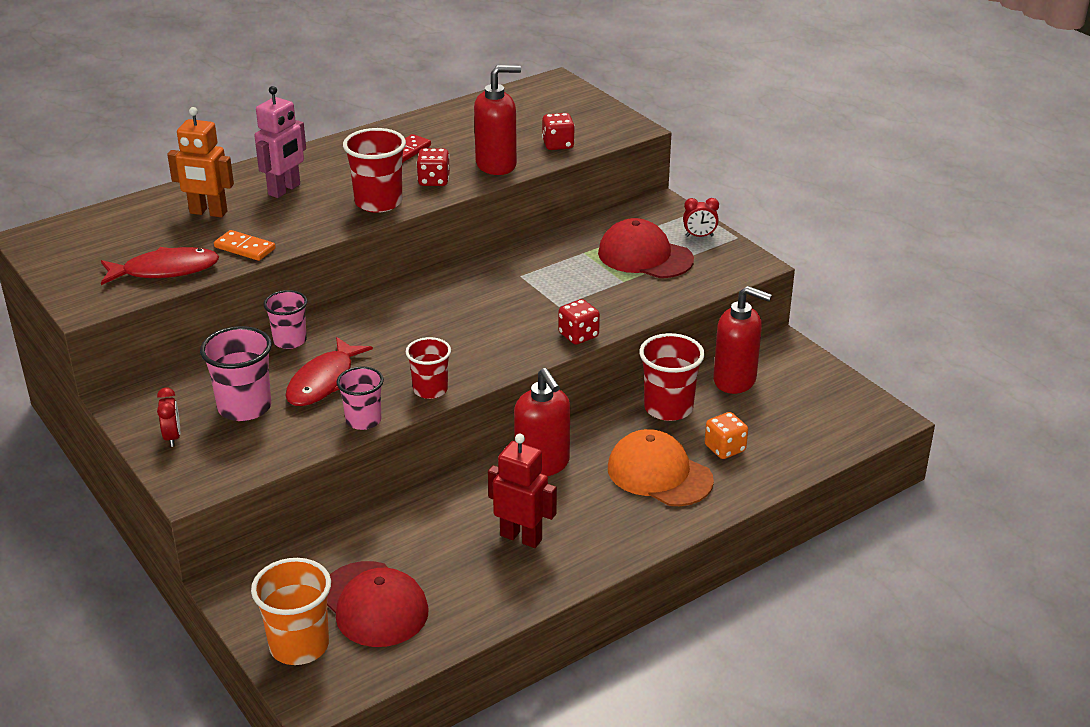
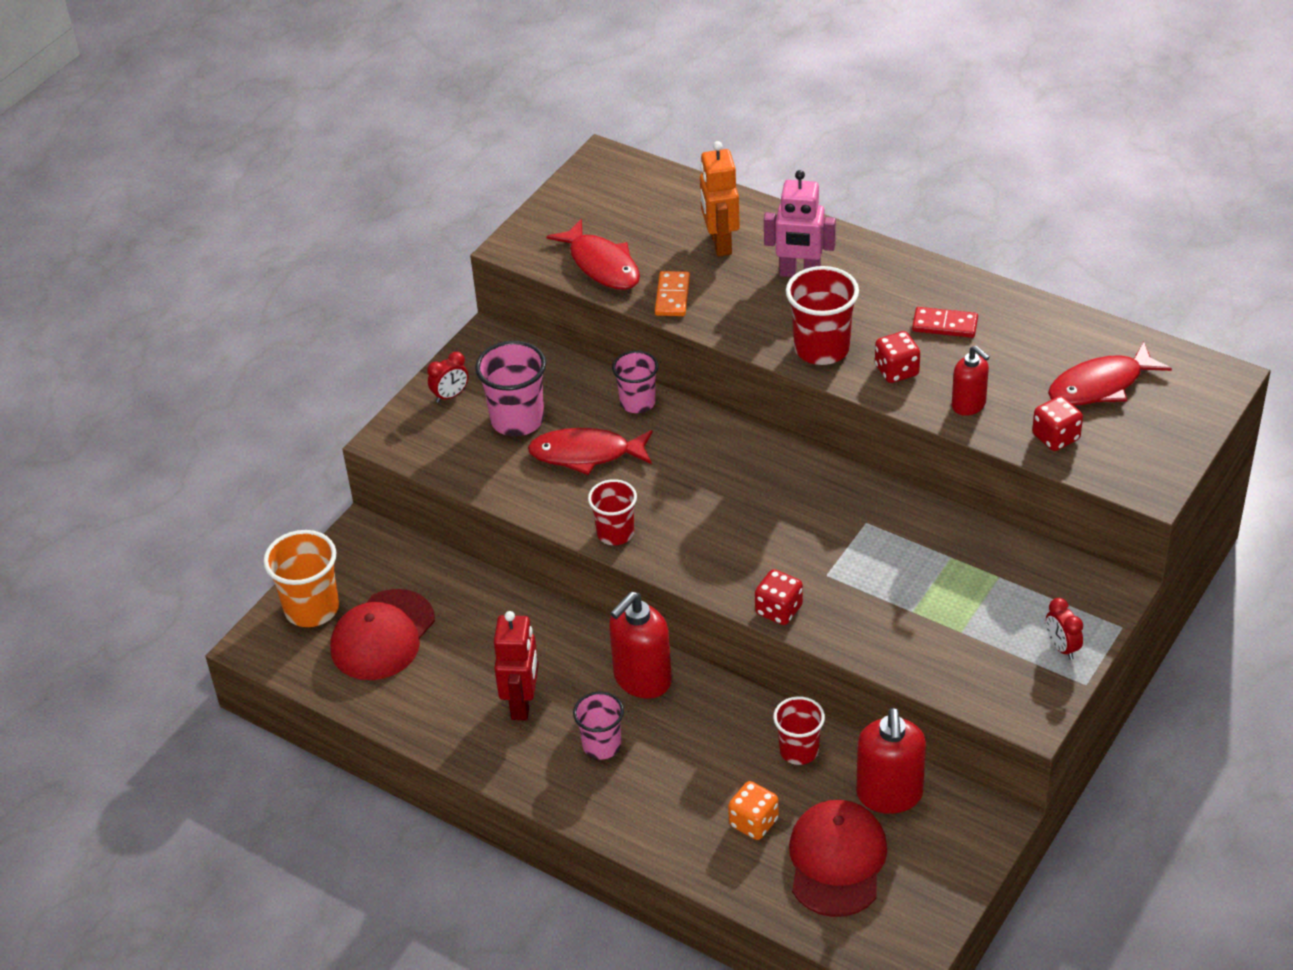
camera: 70 degrees right, 10 degrees up
pink cup [337,367,384,430] -> pink cup moved to [573,692,624,760]
red soap dispenser [474,65,521,175] -> red soap dispenser [952,346,990,416], size x0.61
red cap [598,218,694,278] -> red cap moved to [789,800,887,917]
orange cap [608,429,714,506] -> none
red cup [639,333,705,421] -> red cup [773,696,825,765], size x0.66
none -> red fish [1048,342,1172,405]

